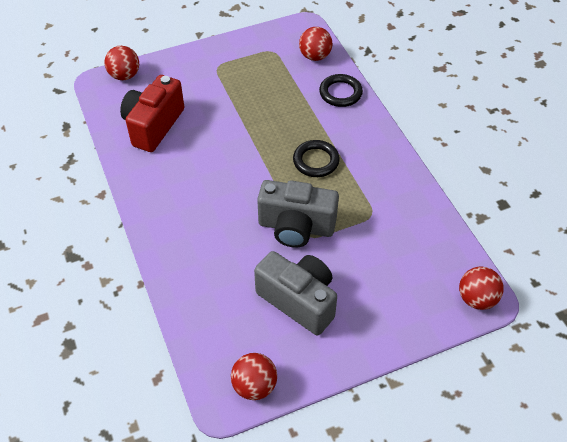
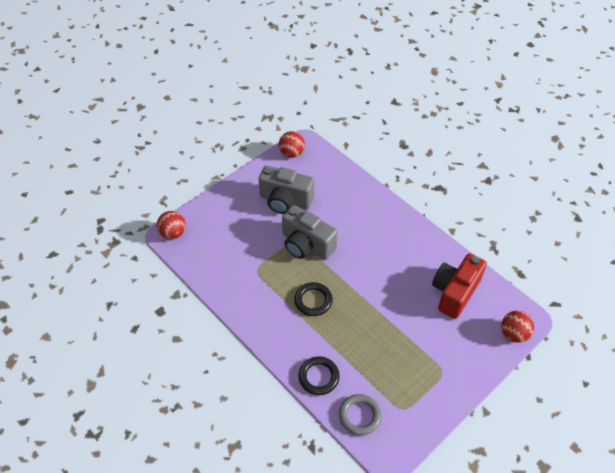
camera: 160 degrees right, 0 degrees up
red camera [120,75,184,152] -> red camera turned 150 degrees counterclockwise [432,253,487,319]
grey camera [257,180,339,248] -> grey camera turned 135 degrees counterclockwise [282,205,338,260]
red ball [299,27,332,61] -> grey ring [339,394,381,436]

